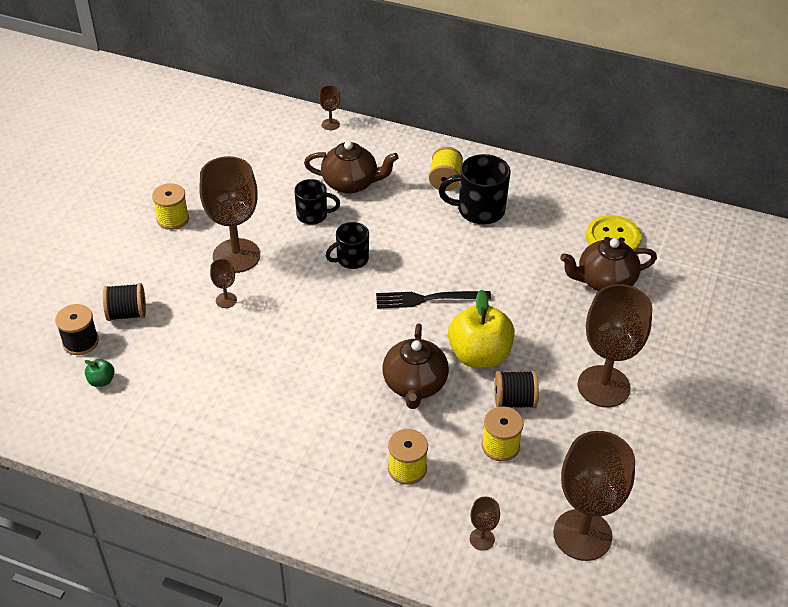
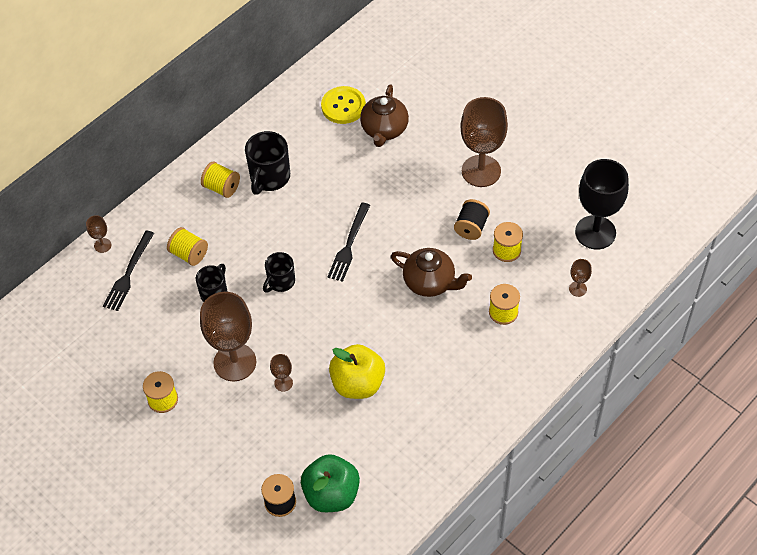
camera: 65 degrees left, 10 degrees up
green apple [85,359,115,387] -> green apple [301,454,360,512], size x2.33
black spool [103,283,146,321] -> none
brown teapot [304,141,399,194] -> yellow spool [167,227,208,266]
black mug [326,222,369,269] -> black mug turned 45 degrees clockwise [263,252,295,292]
yellow apple [448,289,515,368] -> yellow apple moved to [329,344,385,399]
brown goblet [553,431,635,561] -> black goblet [575,159,629,250]
none -> black fork [103,230,154,311]

